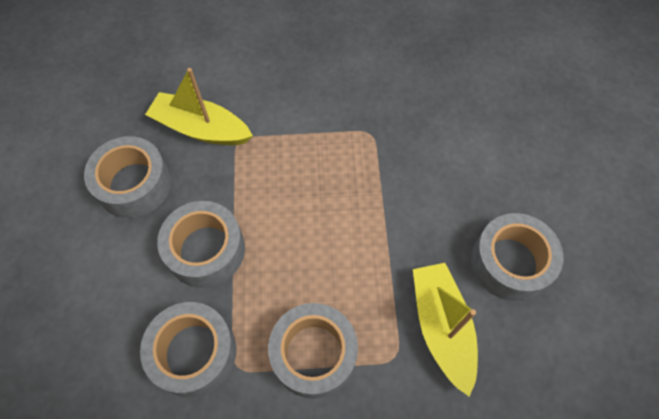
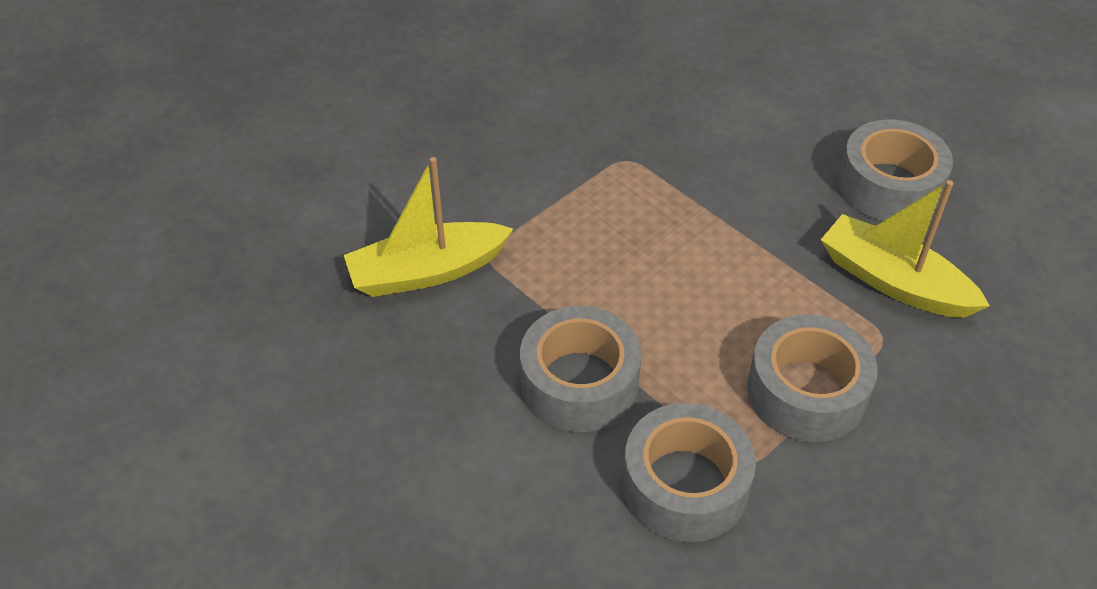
camera: 40 degrees left, 15 degrees down
grey tape [84,136,171,218] -> none

